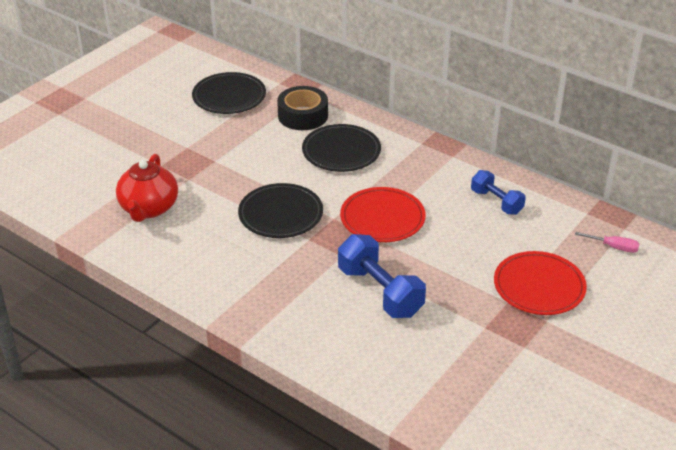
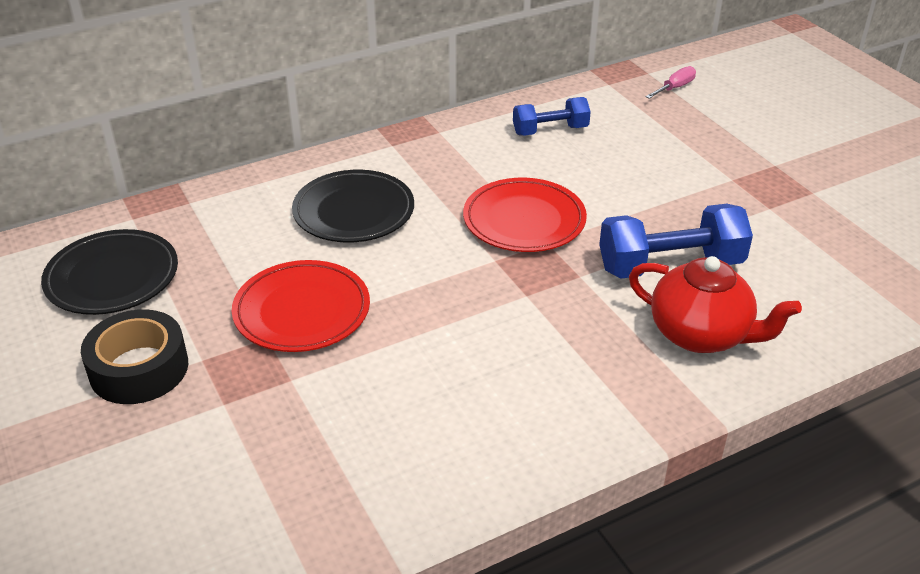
camera: 65 degrees left, 0 degrees up
red teapot [116,154,178,222] -> red teapot moved to [629,256,802,353]
black plate [238,183,323,238] -> none
black tape [277,86,328,130] -> black tape moved to [81,309,188,404]
red plate [494,251,587,315] -> red plate moved to [232,260,370,352]

